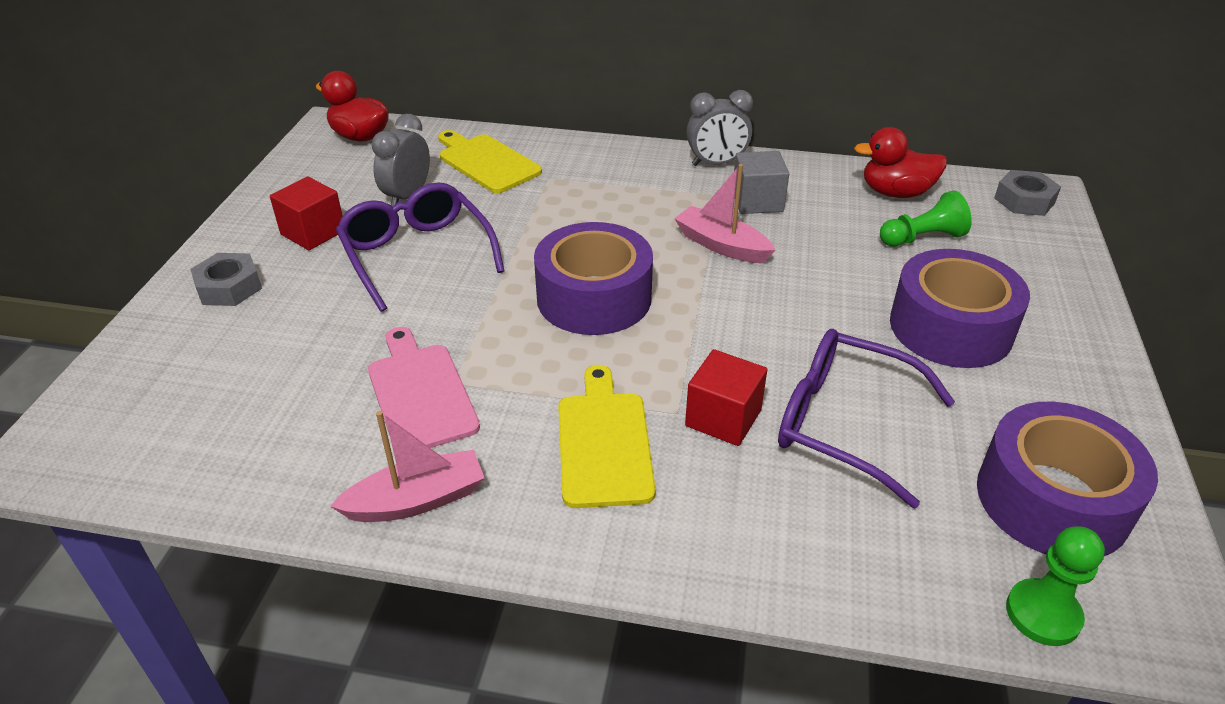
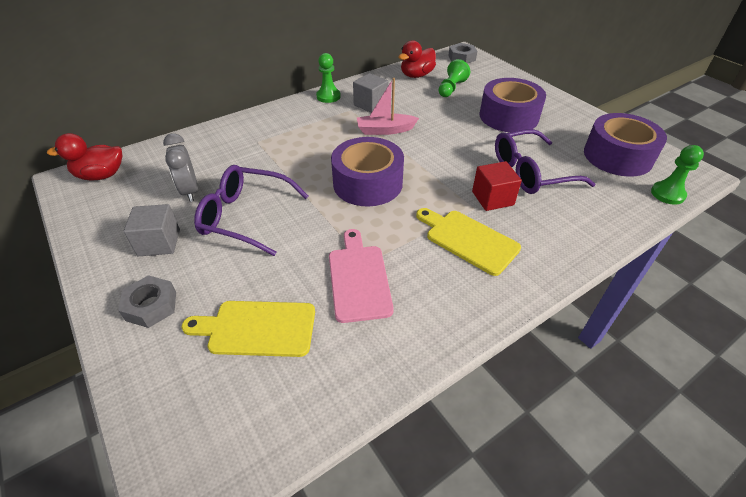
camera: 45 degrees left, 5 degrees up
red cube [270,177,343,250] -> grey cube [124,204,180,256]
pink boat [330,411,484,522] -> none
pink cutting board [368,327,480,448] -> pink cutting board turned 60 degrees clockwise [329,229,394,323]
yellow cutting board [438,130,542,193] -> yellow cutting board moved to [181,301,315,357]
grey clock [687,90,753,166] -> green pawn [316,53,341,103]

